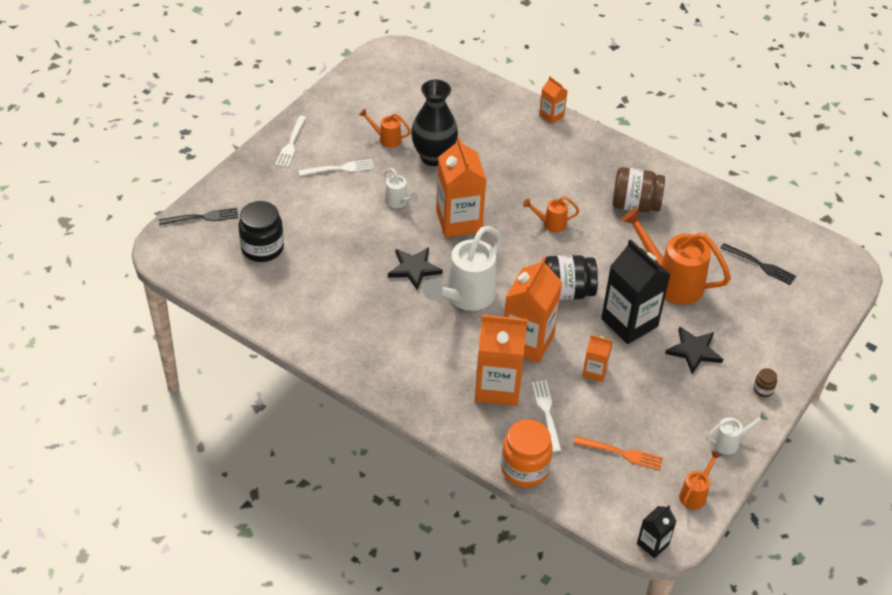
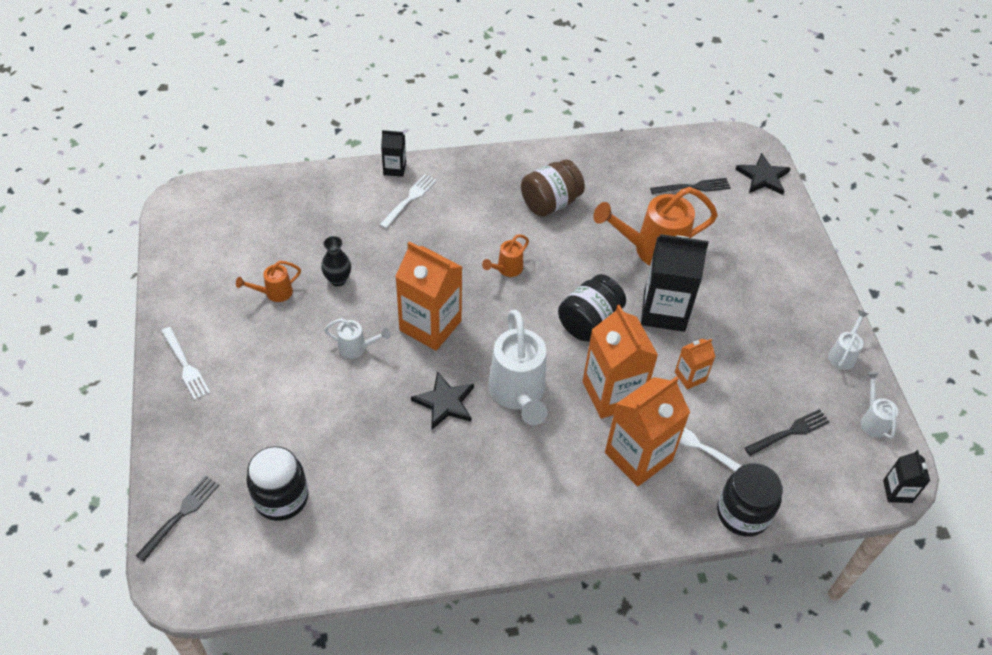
camera: 45 degrees left, 5 degrees up
white fork [299,159,375,176] -> white fork moved to [379,174,437,229]
black vase [411,79,458,166] -> black vase [321,236,351,286], size x0.54
orange jar [501,419,553,487] -> black jar [717,463,783,537]
orange carton [539,76,567,124] -> black carton [381,130,406,177]
orange fork [574,436,663,471] -> black fork [745,409,830,456]
black star [665,326,723,374] -> black star moved to [735,153,791,195]
orange watering can [679,451,721,509] -> white watering can [861,372,898,439]
brown jar [753,368,777,397] -> none

